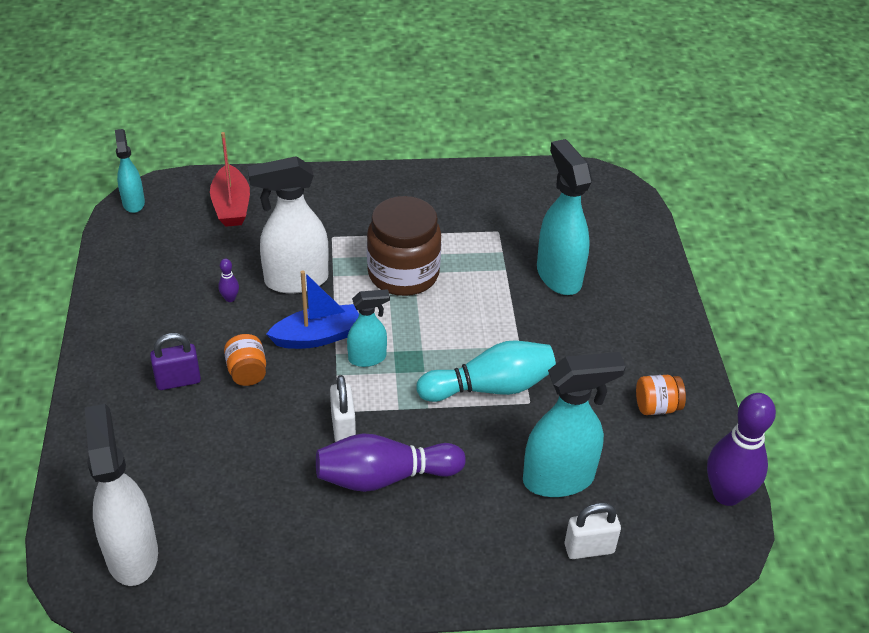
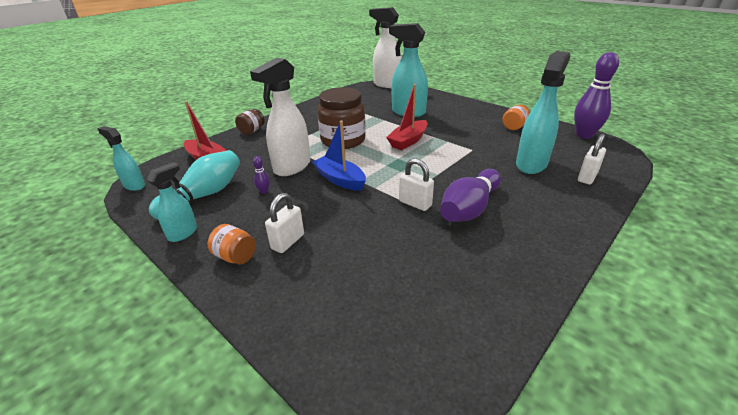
camera: 40 degrees left, 10 degrees down
white spray bottle [85,404,158,586] -> white spray bottle moved to [369,7,402,88]
purple padlock [150,333,201,390] -> white padlock [265,193,304,253]
orange jar [224,334,266,386] -> orange jar moved to [208,224,256,265]
blue boat [266,271,359,349] -> blue boat turned 75 degrees counterclockwise [312,121,366,191]
turquoise spray bottle [347,289,390,367] -> turquoise spray bottle moved to [147,162,197,242]
turquoise bowling pin [416,340,556,402] -> turquoise bowling pin moved to [149,150,240,220]
none -> brown jar [235,109,265,135]
none -> red boat [386,84,427,150]

